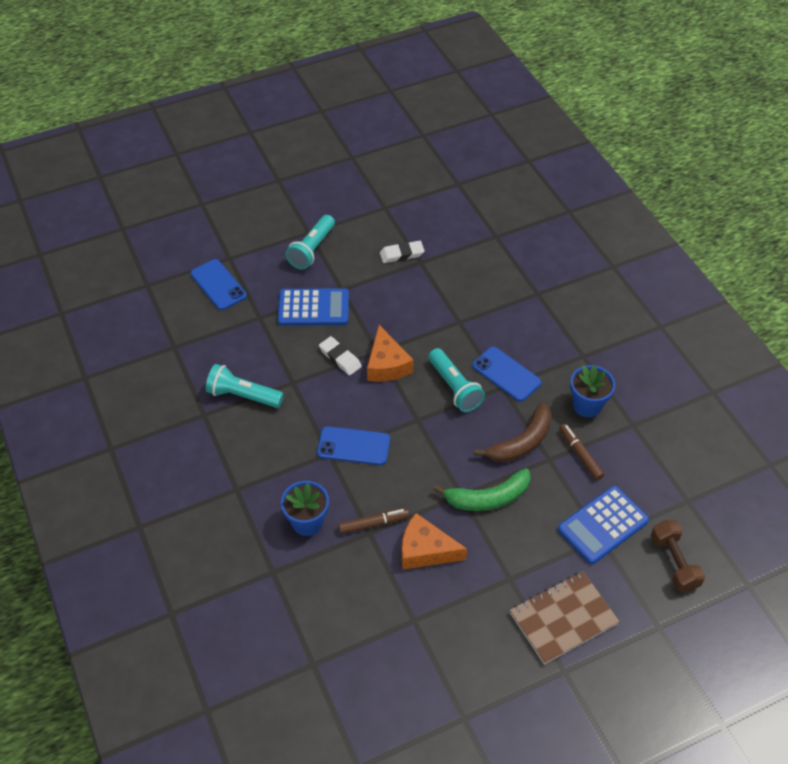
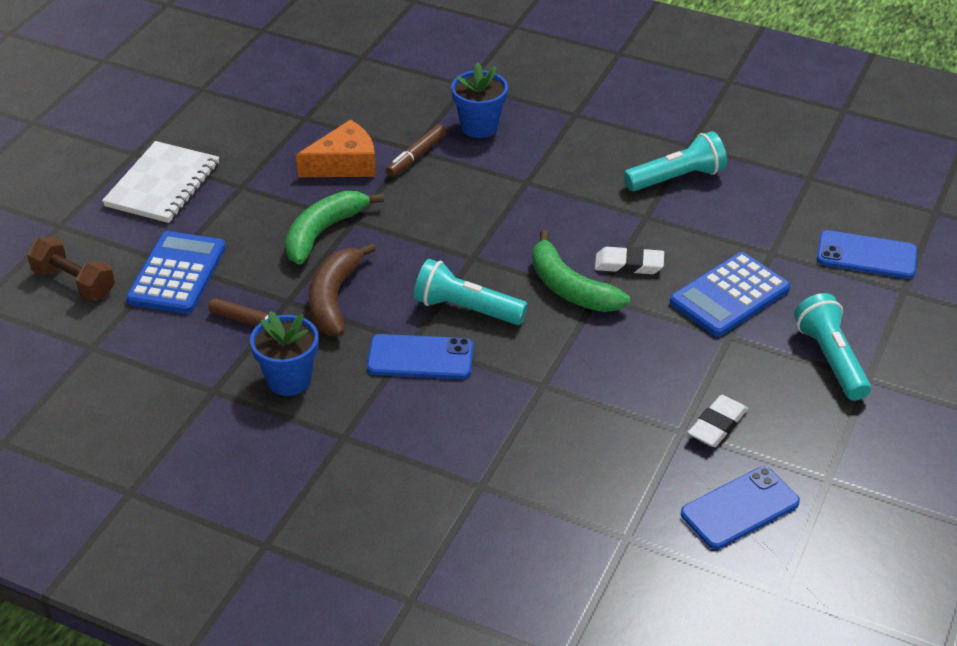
camera: 140 degrees right, 10 degrees down
blue phone [317,426,390,465] -> blue phone moved to [681,467,800,549]
orange cheese [367,325,414,382] -> green banana [532,230,630,312]
brown notebook [510,571,620,665] -> white notebook [102,141,219,223]

